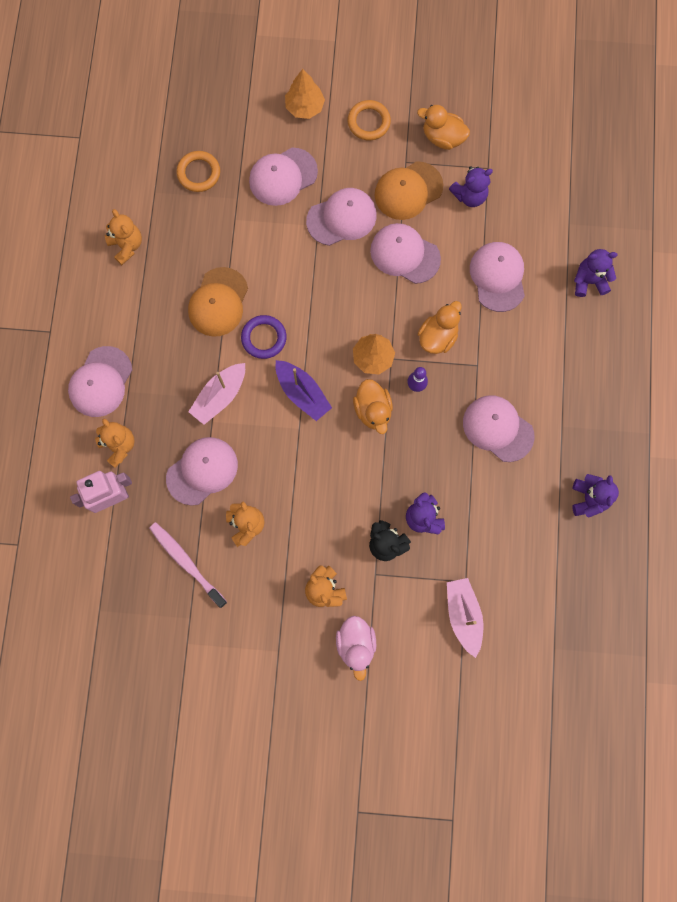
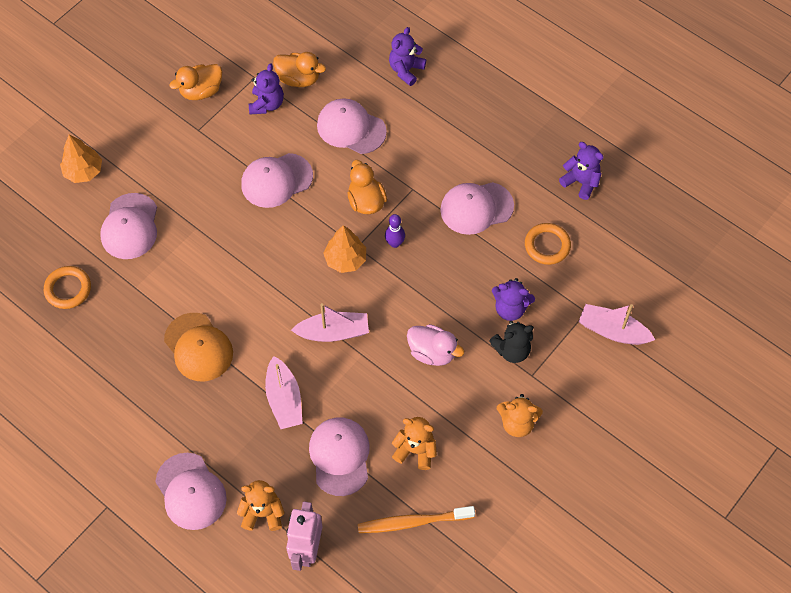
camera: 55 degrees left, 15 degrees down
orange teddy bear [105,209,142,265] -> none
pink toothbrush [149,522,227,608] -> orange toothbrush [358,506,475,533]
purple ring [241,315,286,359] -> none
purple boat [275,360,332,421] -> pink boat [291,303,369,342]
pink cap [306,188,377,246] -> none
pink duck [336,616,376,681] -> pink duck moved to [407,324,464,366]
orange ring [348,100,391,141] -> orange ring moved to [525,223,571,265]
orange duck [353,379,393,434] -> orange duck moved to [273,52,326,87]
orange cap [375,161,443,220] -> none

